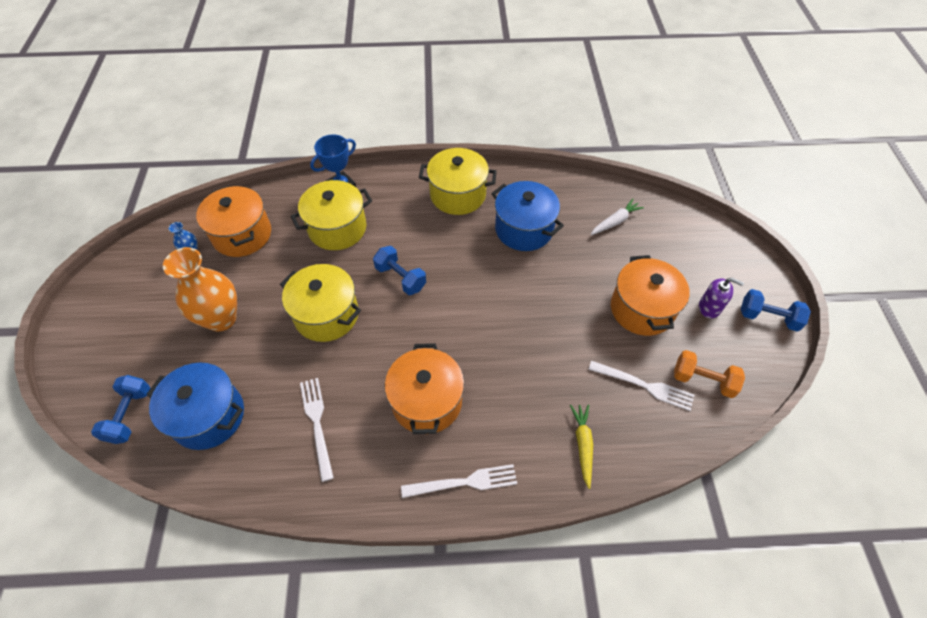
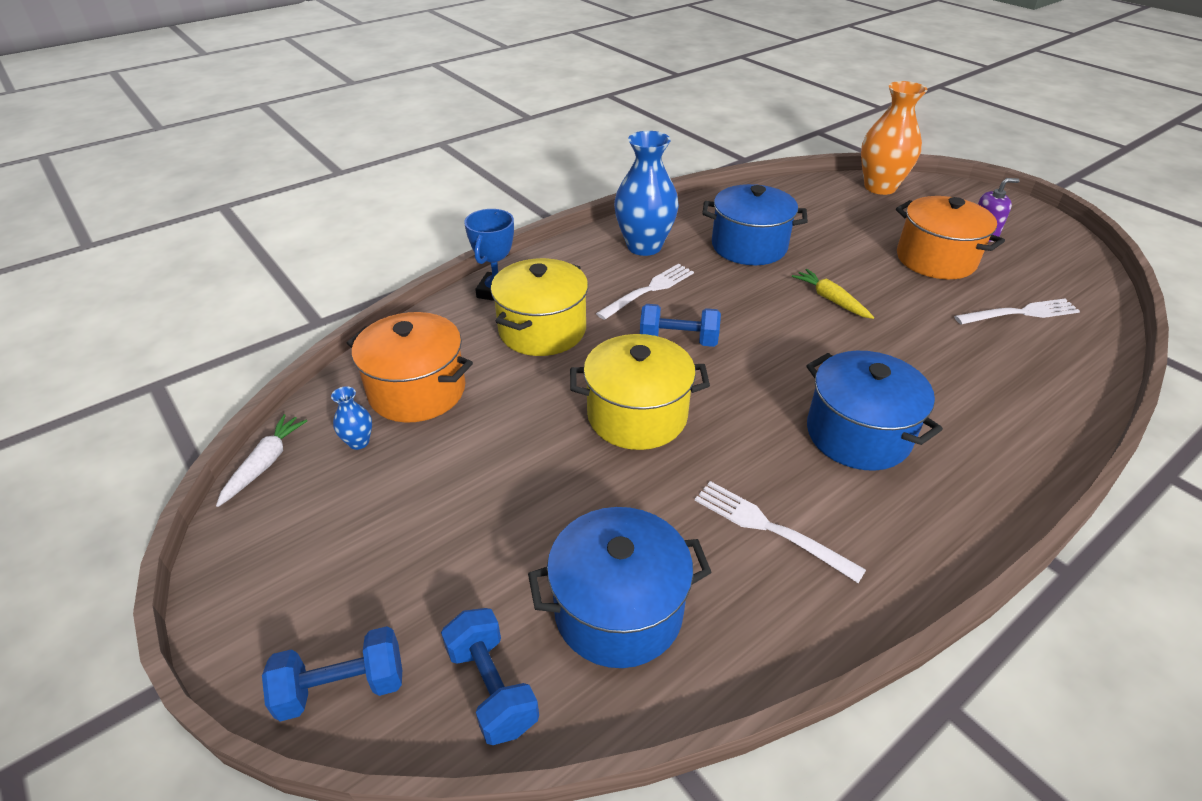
camera: 35 degrees left, 15 degrees down
orange vase [163,247,237,332] -> orange vase moved to [861,81,927,195]
orange pot [385,343,464,434] -> blue pot [806,351,943,471]
white fork [401,464,517,498] -> white fork moved to [596,264,694,320]
yellow pot [419,148,497,215] -> blue vase [614,131,679,256]
yellow carrot [570,405,593,489] -> yellow carrot moved to [792,269,874,319]
white carrot [591,199,644,235] -> white carrot moved to [216,414,307,507]
orange dumbbell [674,350,745,398] -> none
blue dumbbell [741,289,811,332] -> blue dumbbell moved to [262,626,402,722]

